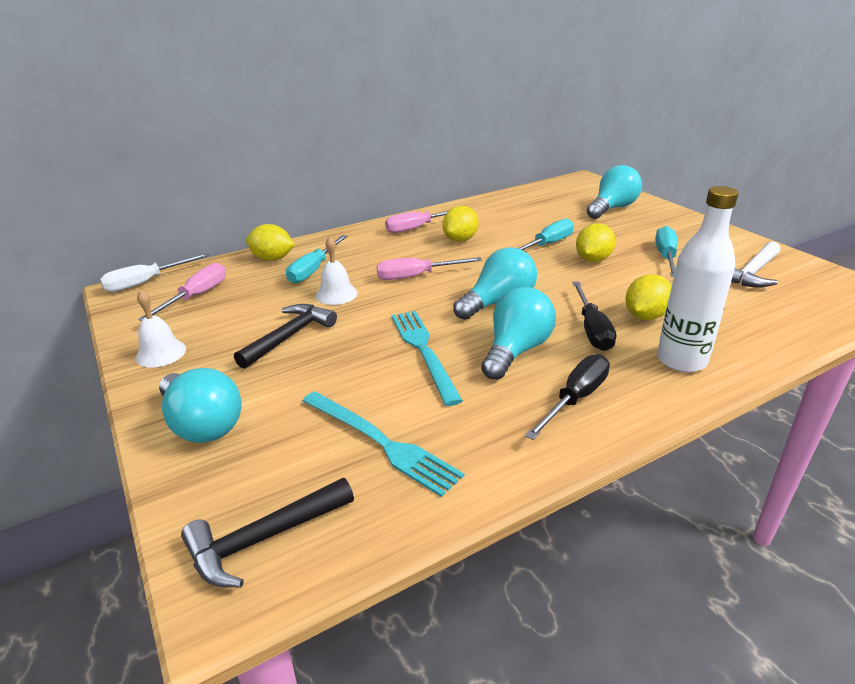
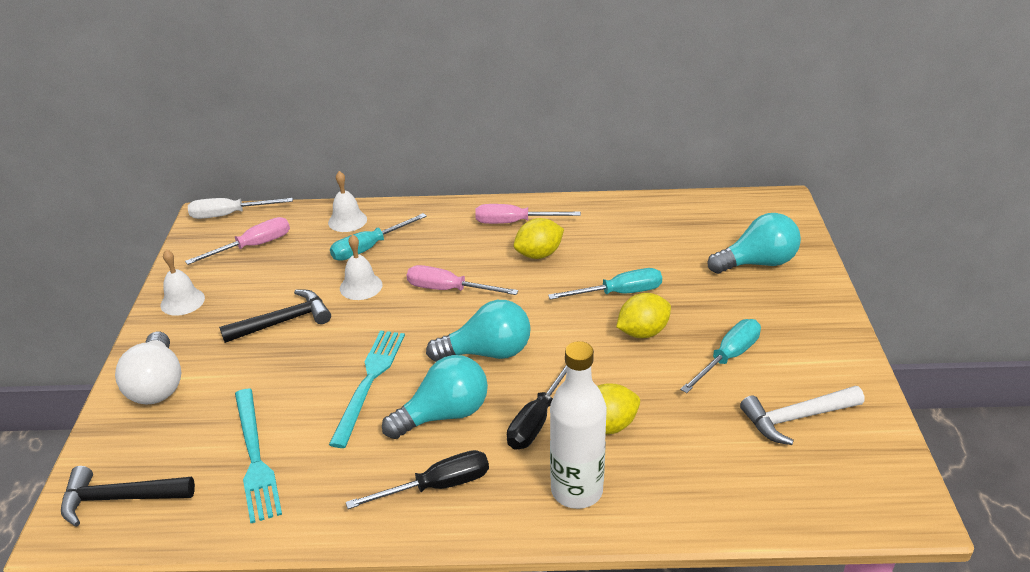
camera: 30 degrees right, 5 degrees up
turquoise light bulb [159,368,241,443] -> white light bulb [115,332,181,404]
yellow lemon [246,224,295,261] -> white bell [328,171,367,232]

